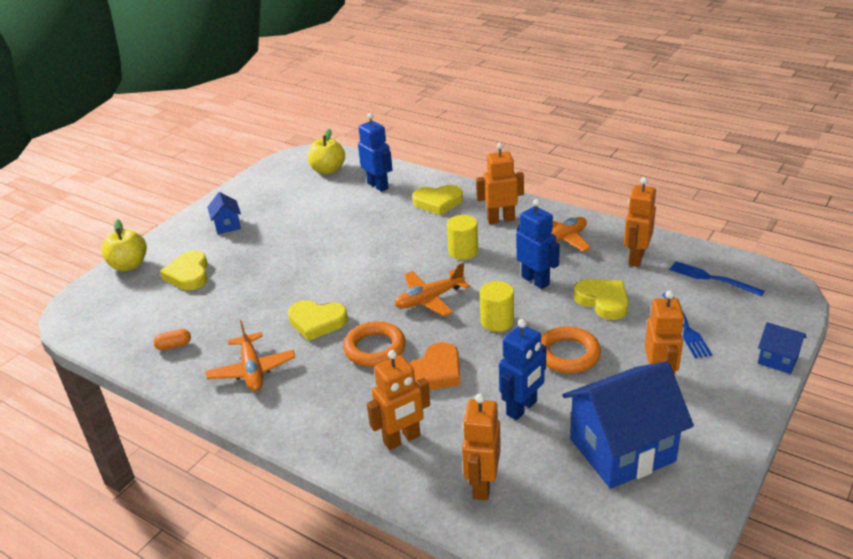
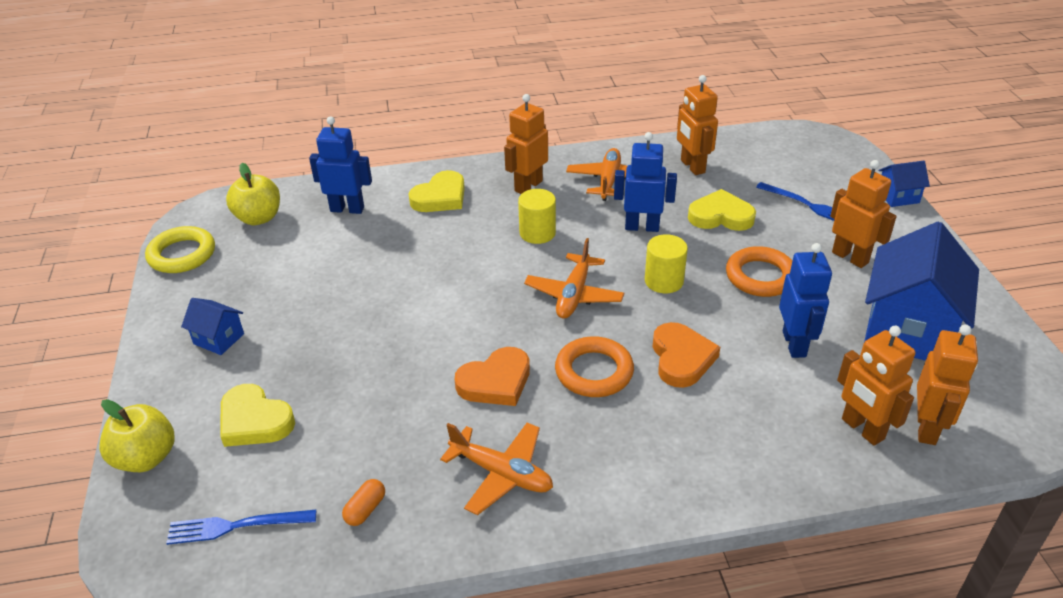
camera: 45 degrees left, 5 degrees up
yellow heart [288,300,348,341] -> orange heart [455,347,530,406]
orange robot [367,350,430,450] -> orange robot moved to [917,324,978,445]
blue fork [669,261,765,296] -> blue fork moved to [166,510,316,545]
none -> yellow ring [145,226,215,273]

